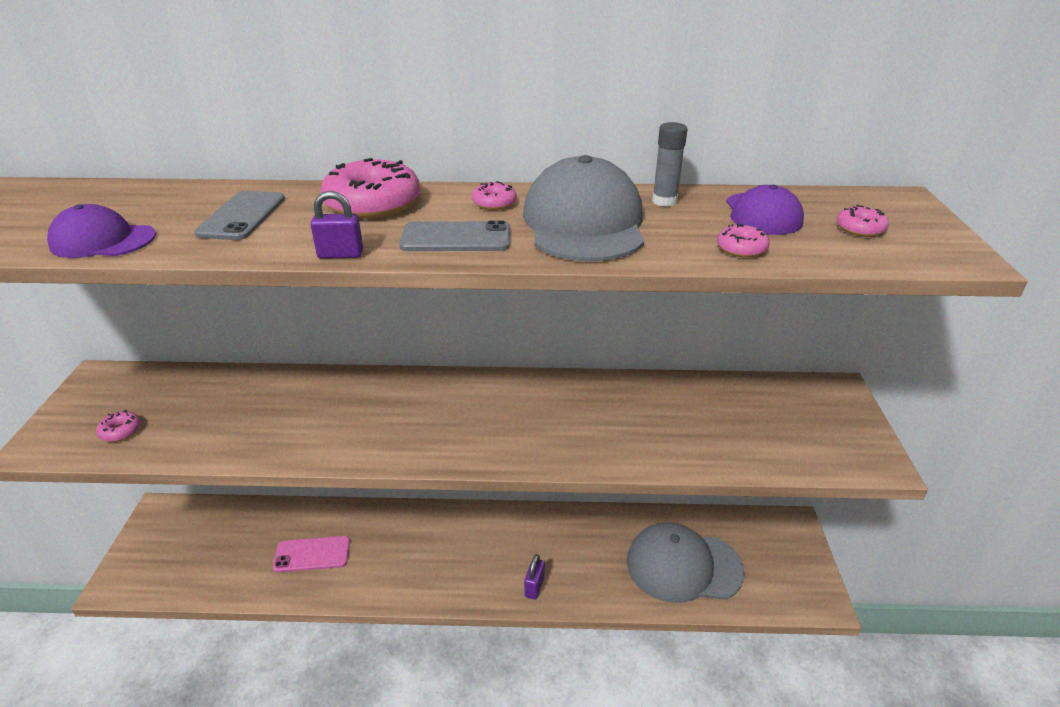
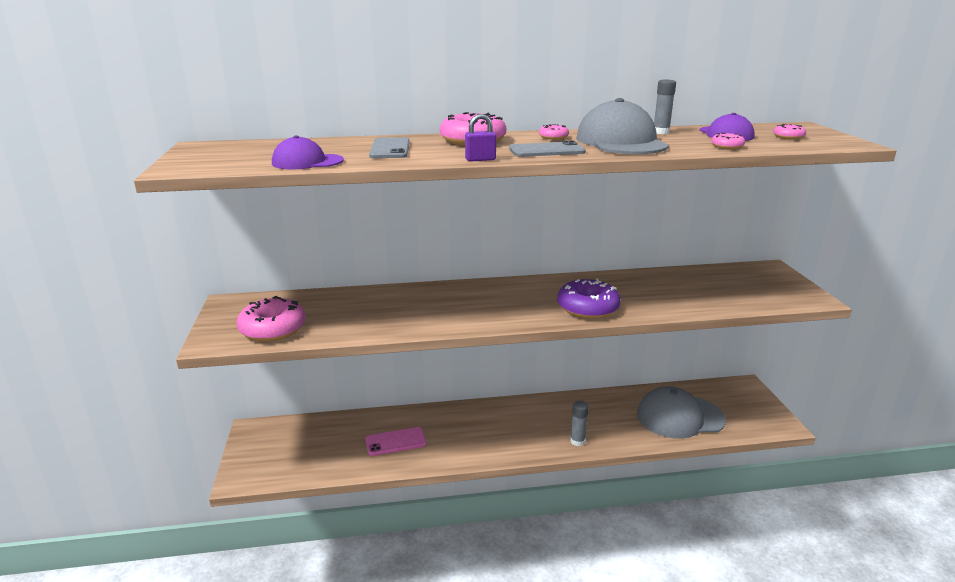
camera: 10 degrees left, 10 degrees down
pink donut [96,410,141,442] -> pink donut [236,296,306,341], size x2.15
purple padlock [524,554,545,600] -> grey glue stick [570,401,589,446]
none -> purple donut [557,278,621,319]

